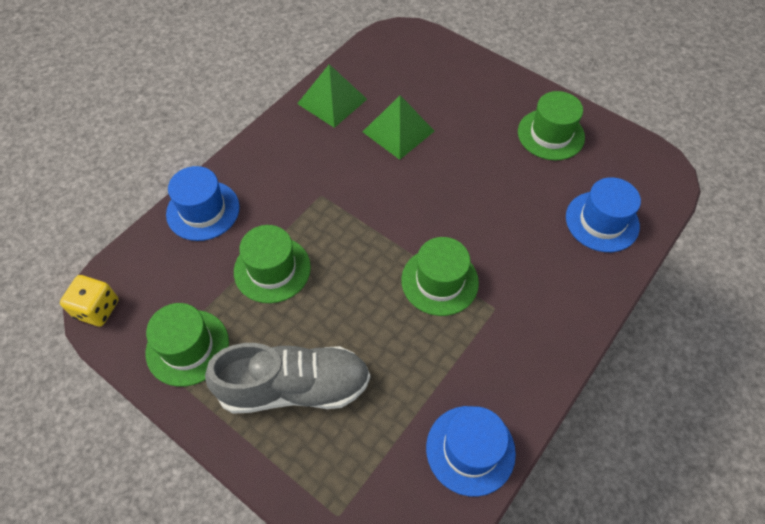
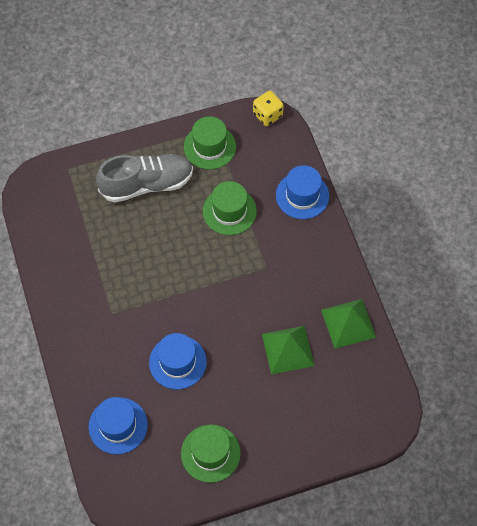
camera: 125 degrees right, 5 degrees up
grey shoe [205,343,370,414] -> grey shoe turned 135 degrees counterclockwise [96,154,193,203]
green hat [401,237,479,316] -> none
blue hat [426,406,516,497] -> blue hat moved to [149,333,207,390]

